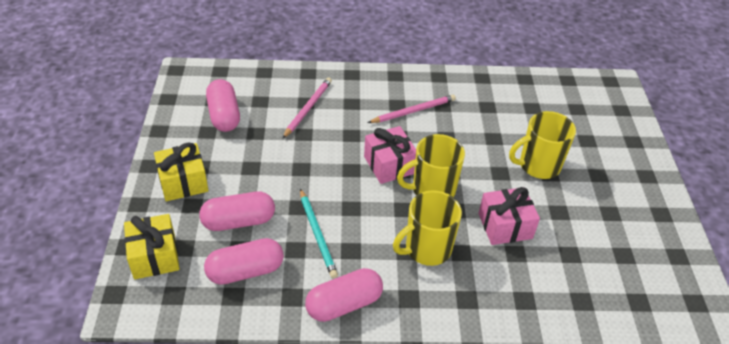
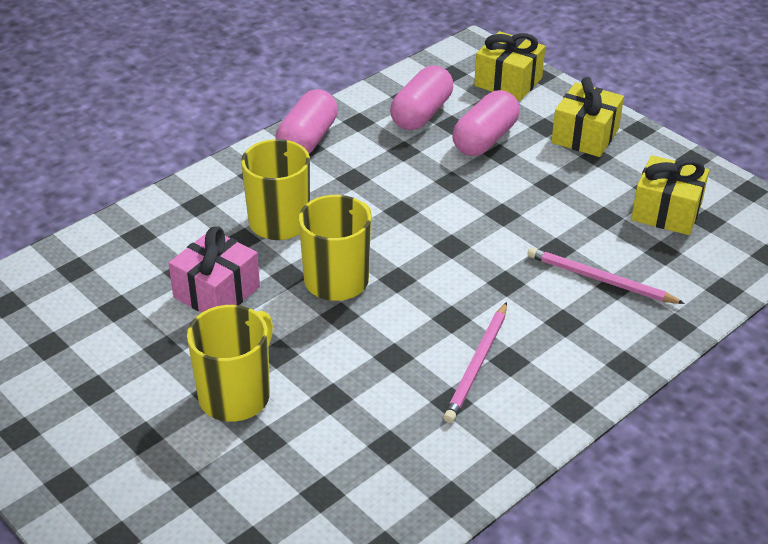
camera: 140 degrees right, 5 degrees down
pink capsule [206,79,240,132] -> yellow gift [631,155,709,235]
pink pencil [283,78,332,138] -> pink pencil turned 135 degrees clockwise [527,247,685,304]
turquoise pencil [300,189,338,278] -> none
pink gift [364,126,416,184] -> none

